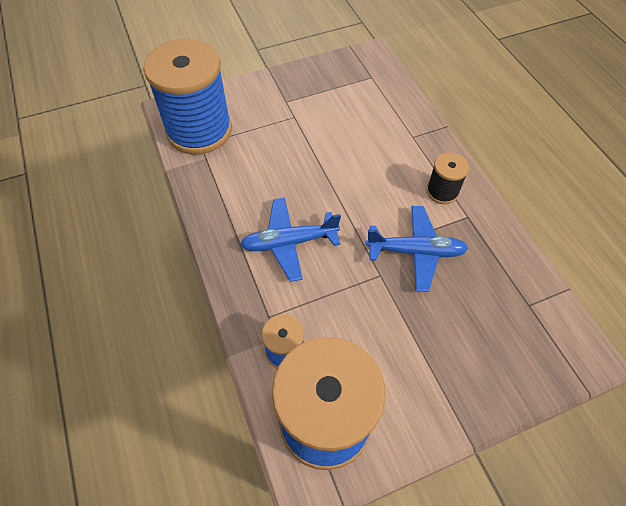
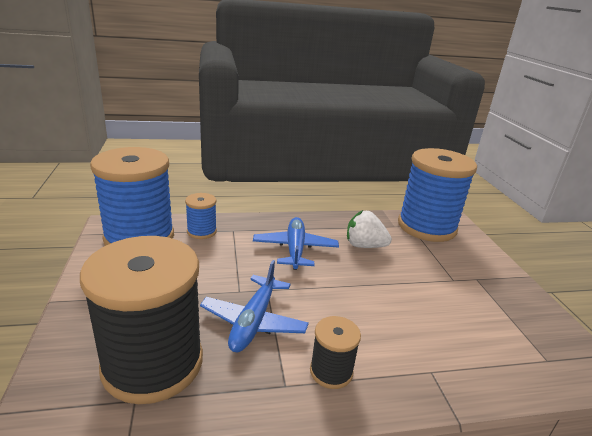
camera: 100 degrees right, 30 degrees down
none -> black spool [80,236,203,404]
none -> white strawberry [347,210,392,248]

